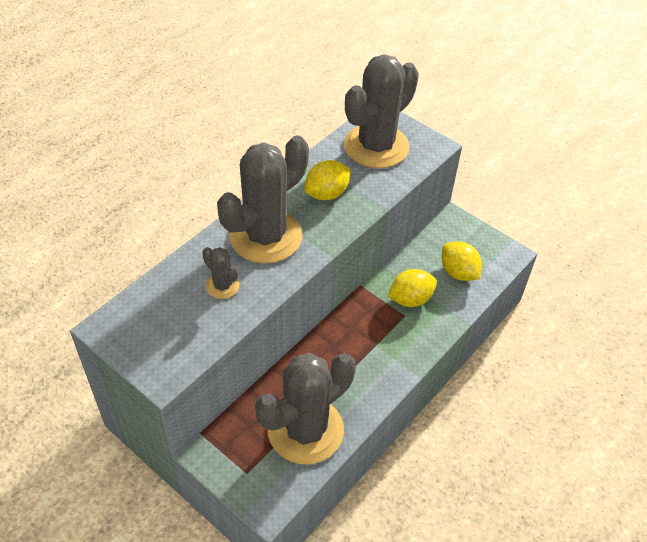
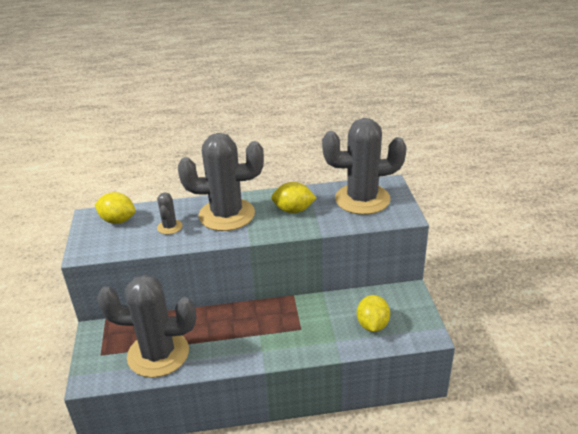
camera: 45 degrees right, 15 degrees down
yellow lemon [387,269,437,307] -> yellow lemon moved to [95,192,135,224]

